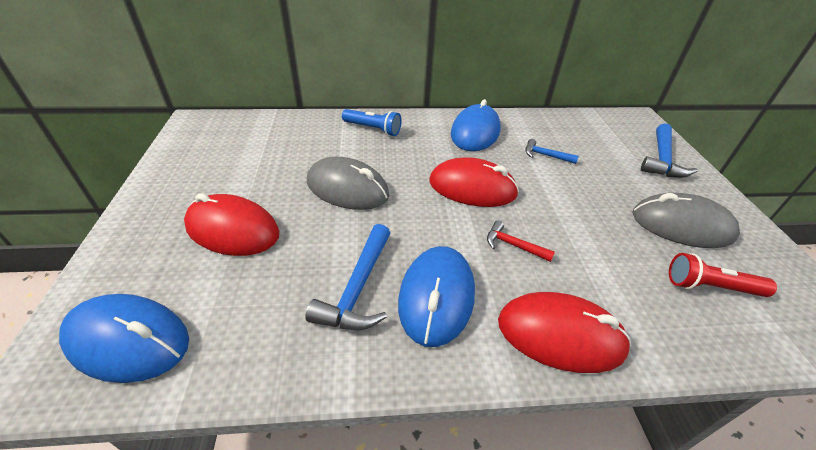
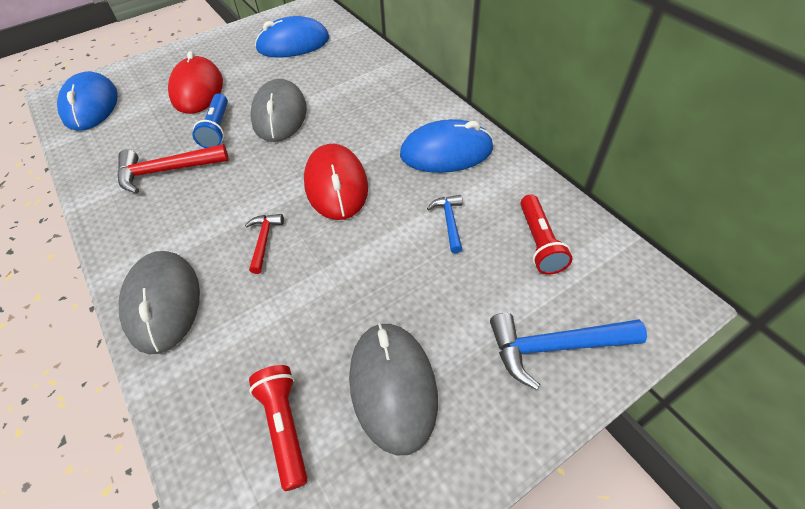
camera: 65 degrees right, 10 degrees up
blue hammer [305,224,390,330] -> red hammer [118,144,229,193]
blue flashlight [342,109,401,136] -> blue flashlight moved to [192,94,228,148]
blue mouse [398,246,475,347] -> blue mouse moved to [255,16,329,58]
red mouse [498,292,631,373] -> grey mouse [119,251,200,355]
none -> red flashlight [520,194,573,275]

